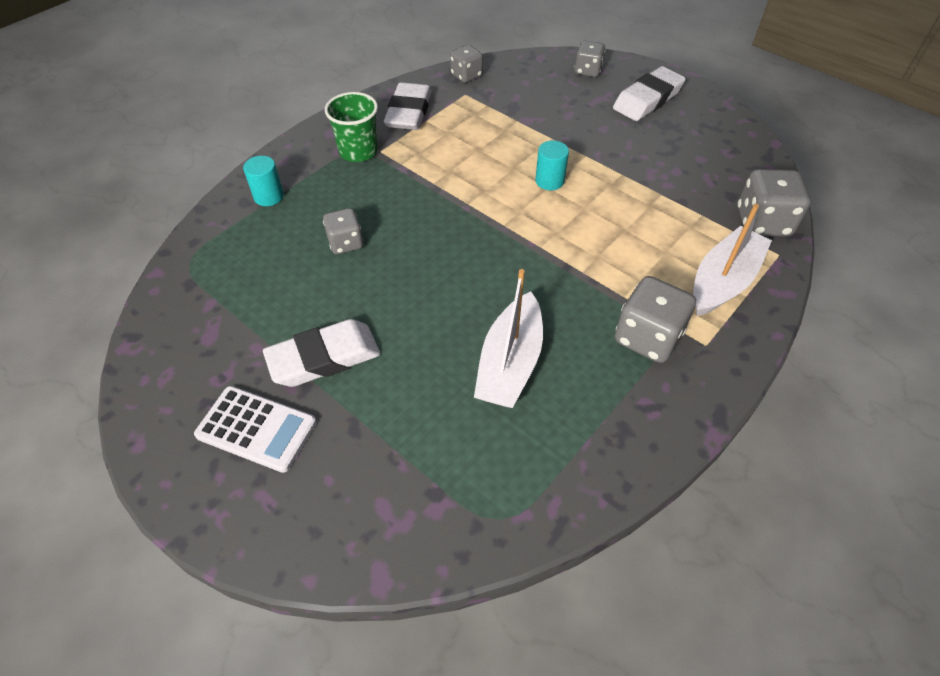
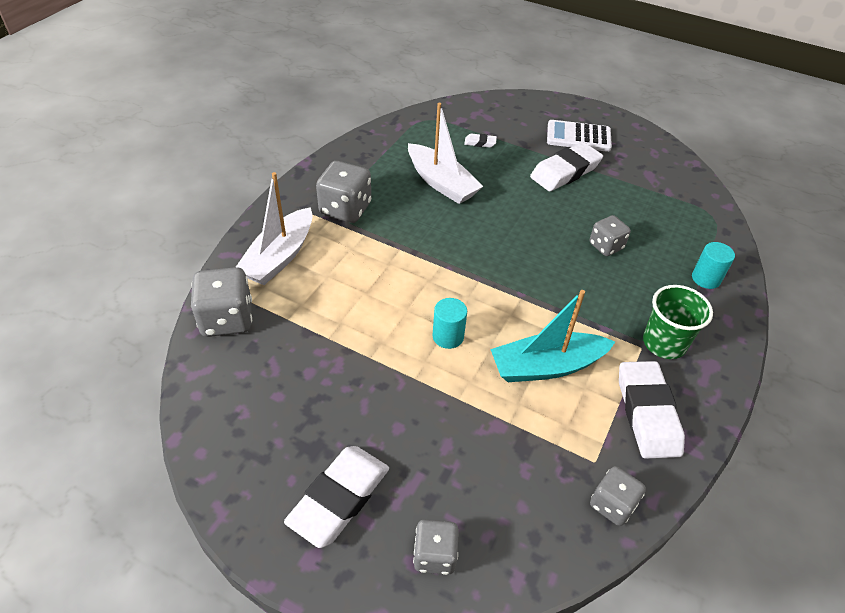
camera: 165 degrees right, 5 degrees down
white boat [474,269,543,408] -> white boat turned 135 degrees clockwise [408,103,483,204]
none -> white eraser [464,134,497,148]
none -> turquoise boat [490,290,615,382]

